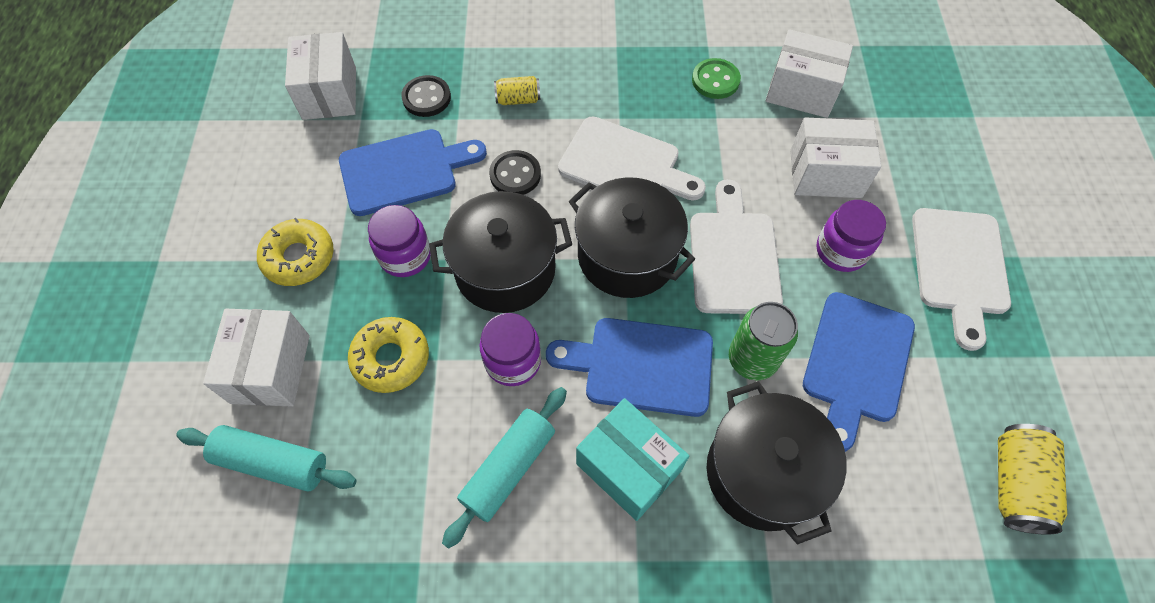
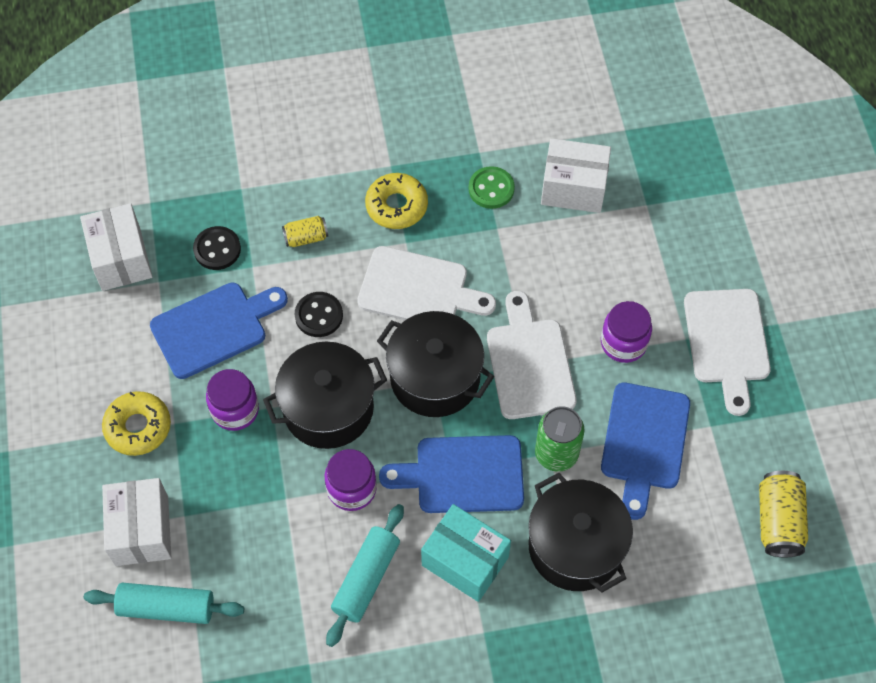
camera: 10 degrees left, 0 degrees up
yellow donut [348,317,429,393] -> yellow donut moved to [365,173,428,229]
white box [790,117,881,198] -> none

